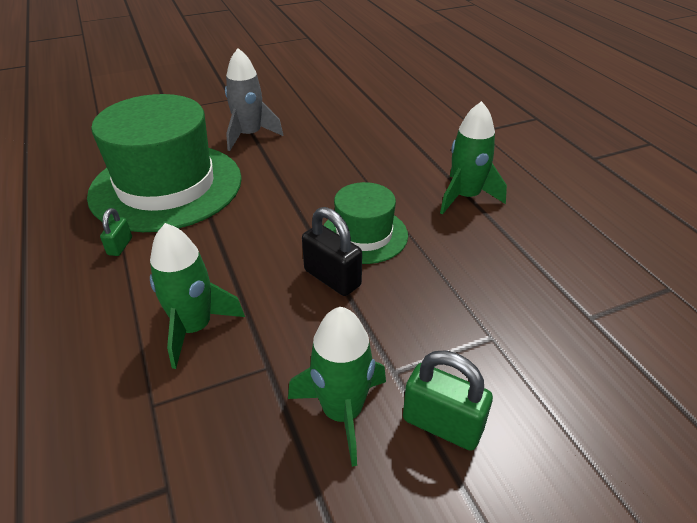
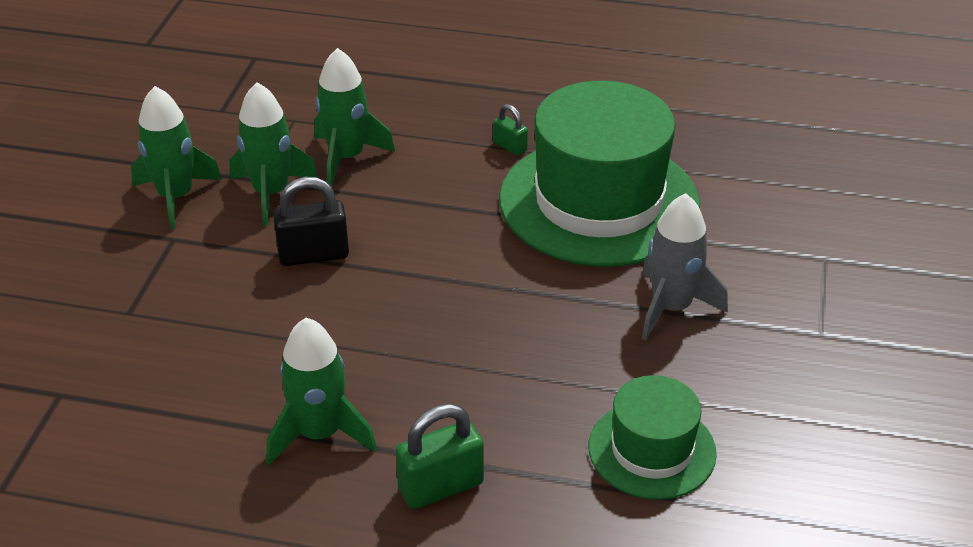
camera: 125 degrees right, 0 degrees up
green hat [323,182,408,264] -> green hat moved to [589,375,717,500]
green padlock [403,350,493,451] -> green padlock moved to [395,404,484,509]
none -> green rocket [229,82,318,226]

